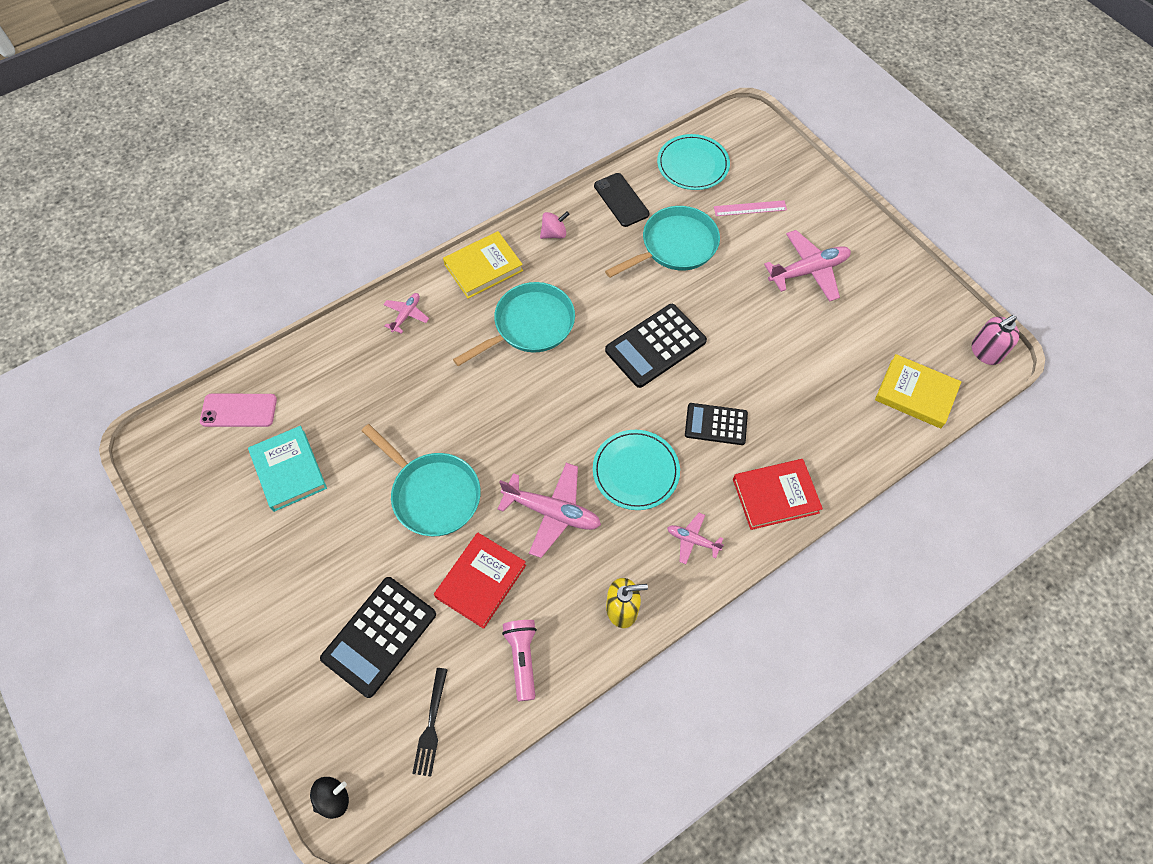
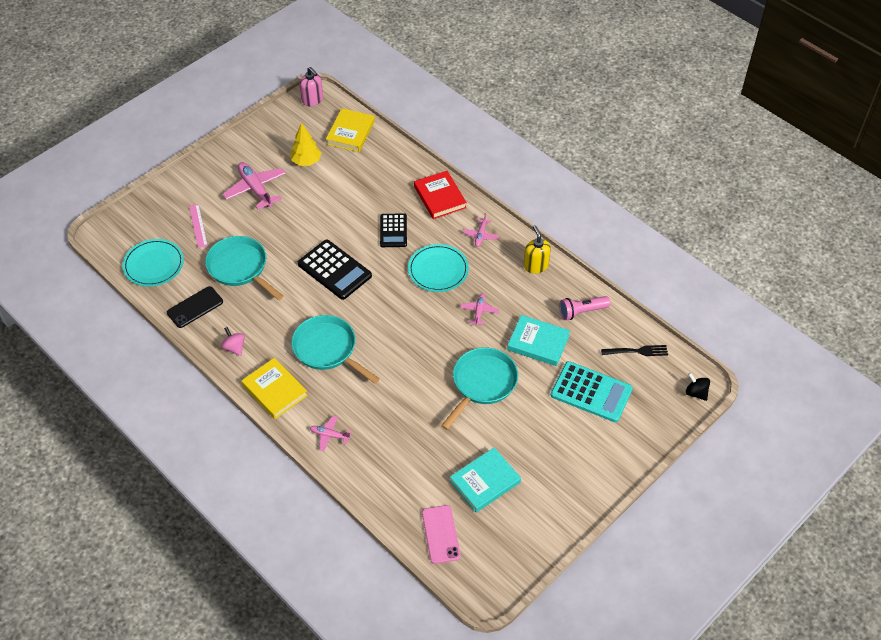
camera: 100 degrees left, 10 degrees down
black calculator [320,577,436,698] -> turquoise calculator [551,361,633,422]
red book [434,532,526,629] -> turquoise book [507,315,570,366]
pink plane [498,463,601,558] -> pink plane [460,294,499,326], size x0.54
none -> yellow tree [290,123,321,166]

